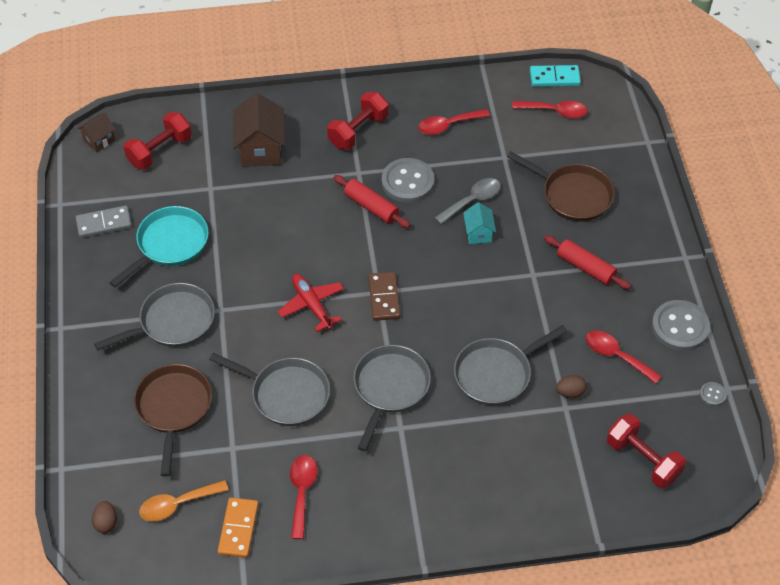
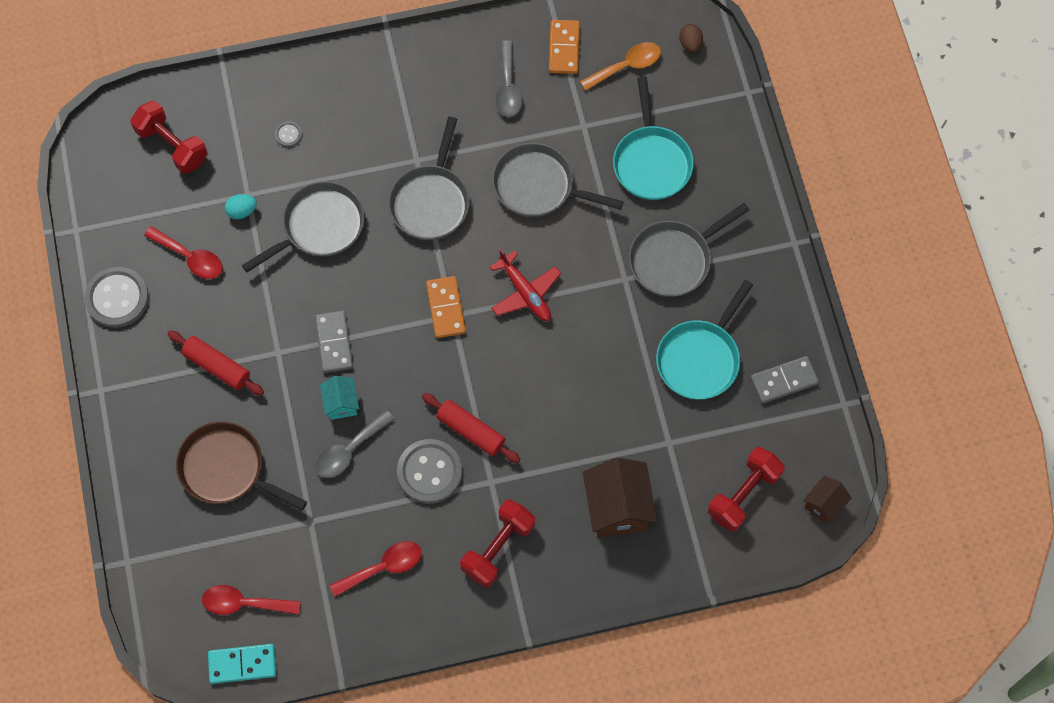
camera: 175 degrees right, 15 degrees up
brown pan [134,364,212,477] -> turquoise pan [613,77,694,200]
red spoon [290,455,318,539] -> grey spoon [495,40,523,117]
brown domino [368,272,400,321] -> orange domino [426,276,466,338]
brown egg [556,375,587,398] -> turquoise egg [225,194,257,219]
grey button [700,382,727,406] -> grey button moved to [275,121,302,147]
none -> grey domino [315,310,353,373]

